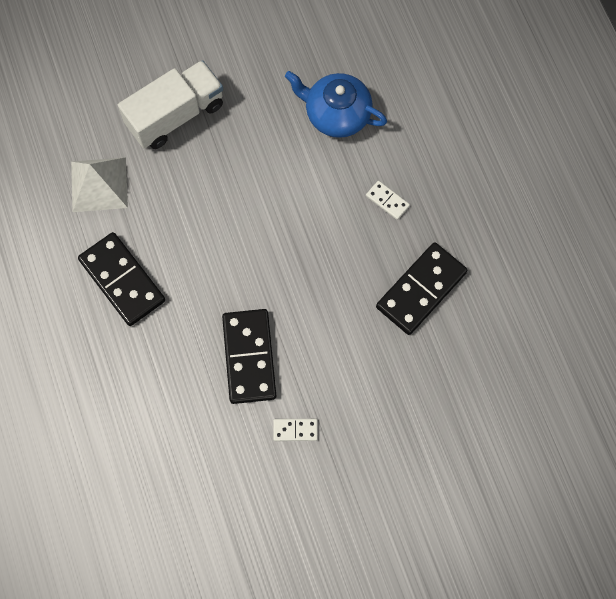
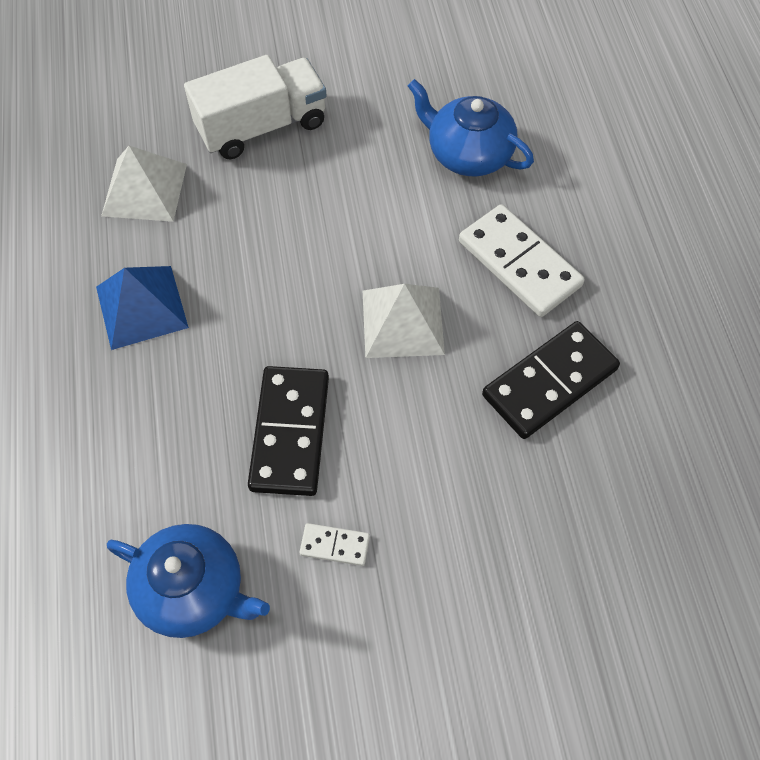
camera: 10 degrees right, 10 degrees down
black domino [78,232,165,326] -> blue pyramid [96,266,189,350]
white domino [366,181,410,220] -> white domino [459,204,585,317], size x2.14
none -> blue teapot [107,524,270,638]
none -> white pyramid [363,284,445,358]

